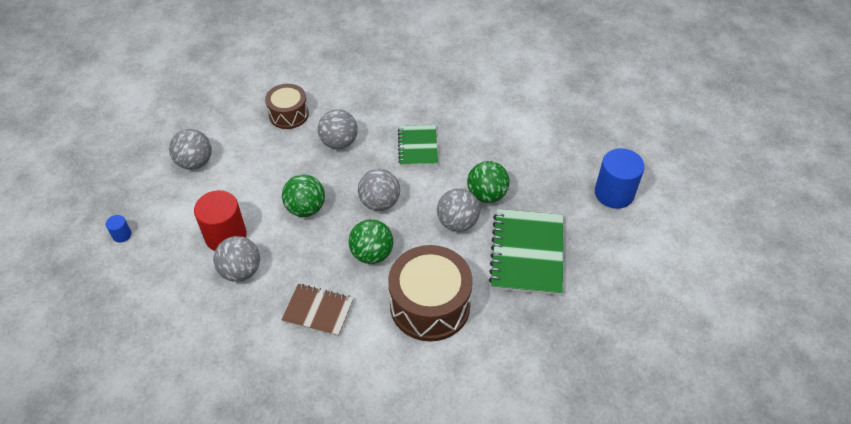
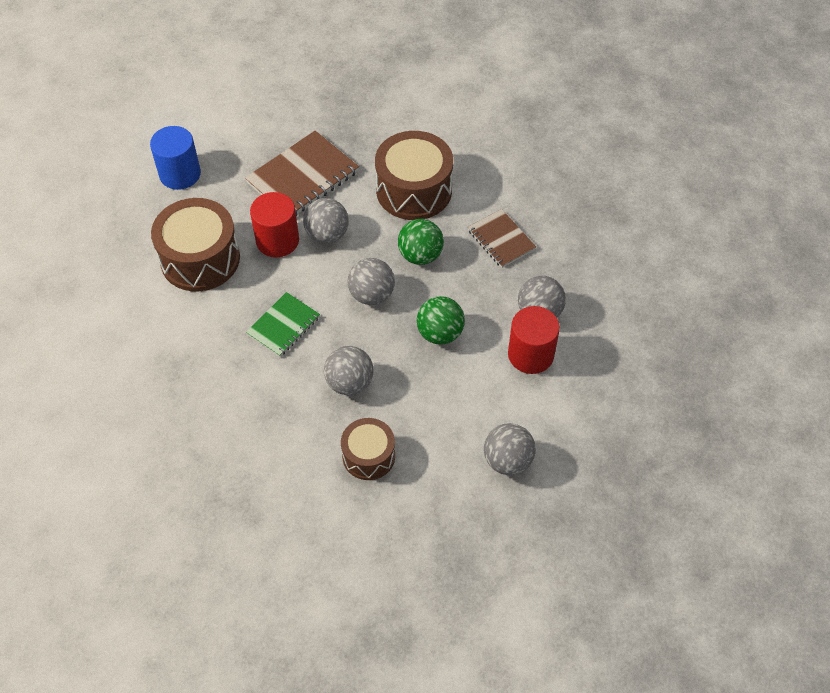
camera: 140 degrees left, 5 degrees up
blue cylinder [106,215,132,243] -> none
green ball [467,161,510,203] -> red cylinder [250,192,299,257]
green notebook [489,209,563,296] -> brown notebook [245,131,359,217]
none -> brown drum [151,198,240,291]

